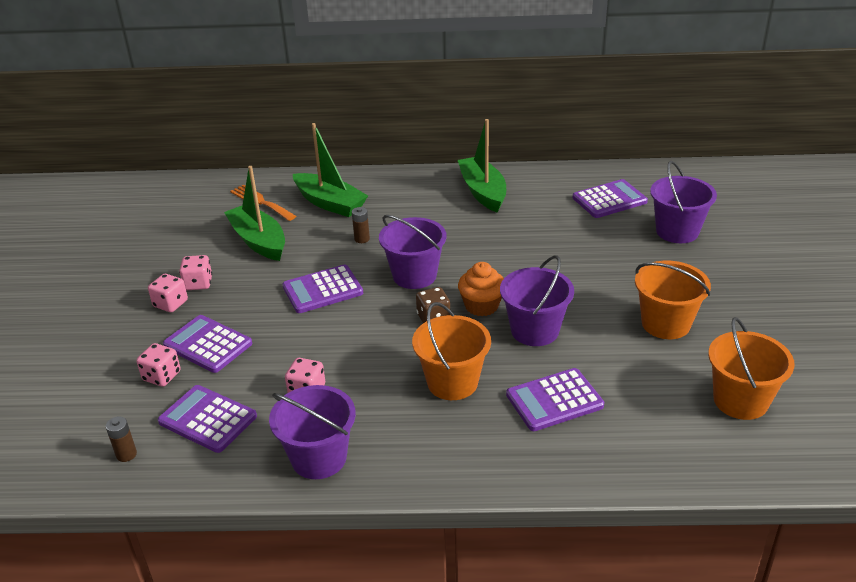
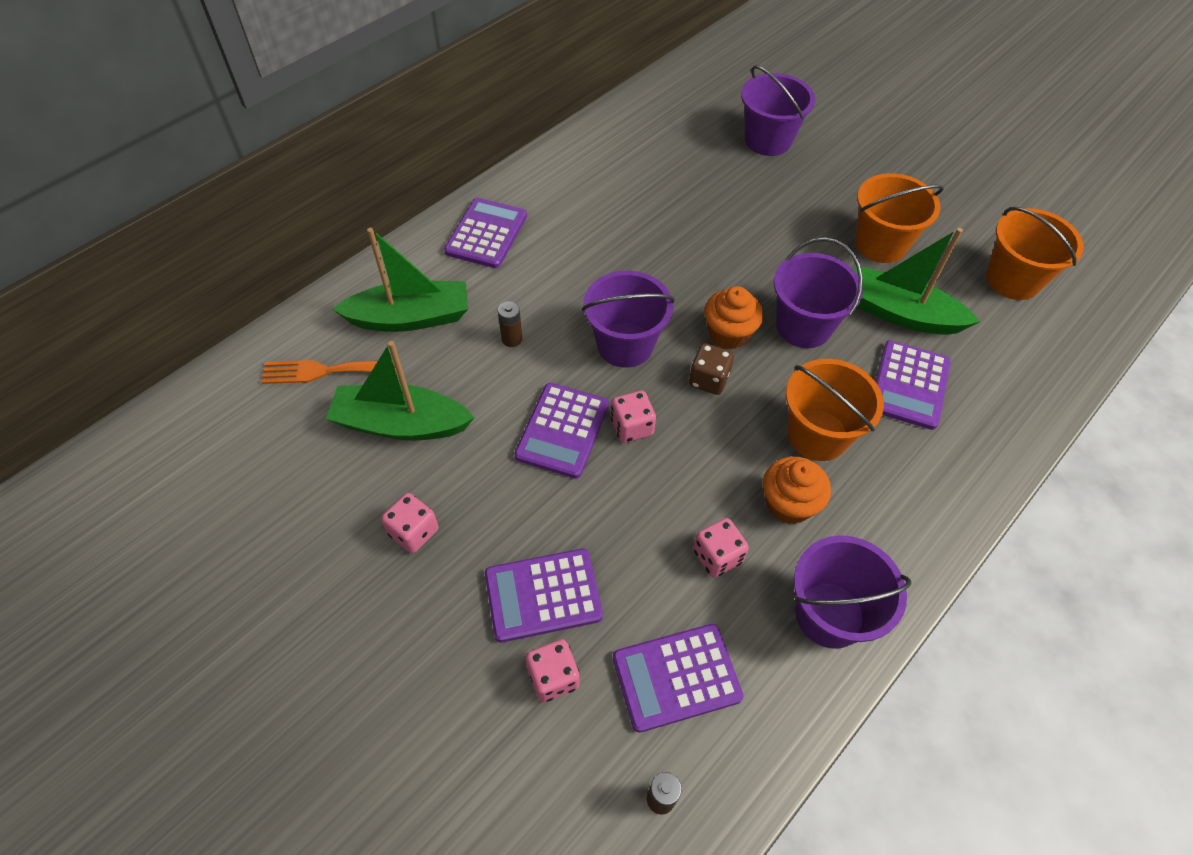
camera: 50 degrees left, 20 degrees up
pink dice [148,274,188,312] -> pink dice moved to [610,391,656,443]
green boat [458,119,506,213] -> green boat moved to [854,228,980,335]
purple calculator [573,179,648,218] -> purple calculator moved to [444,198,527,268]
none -> orange cupcake [763,456,831,524]

